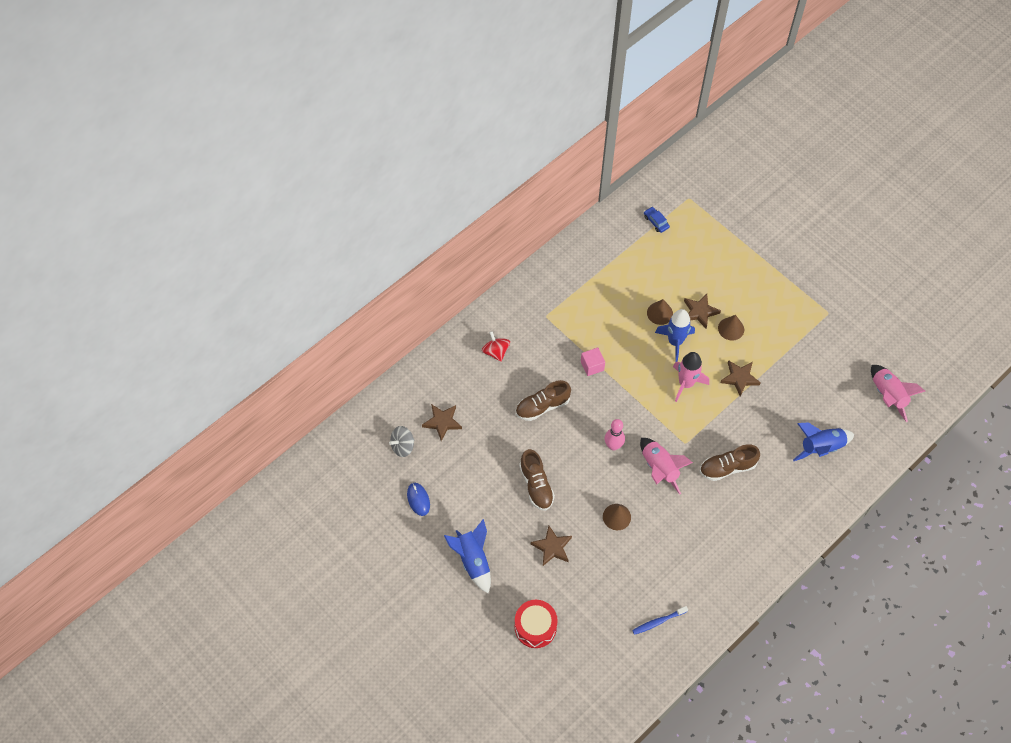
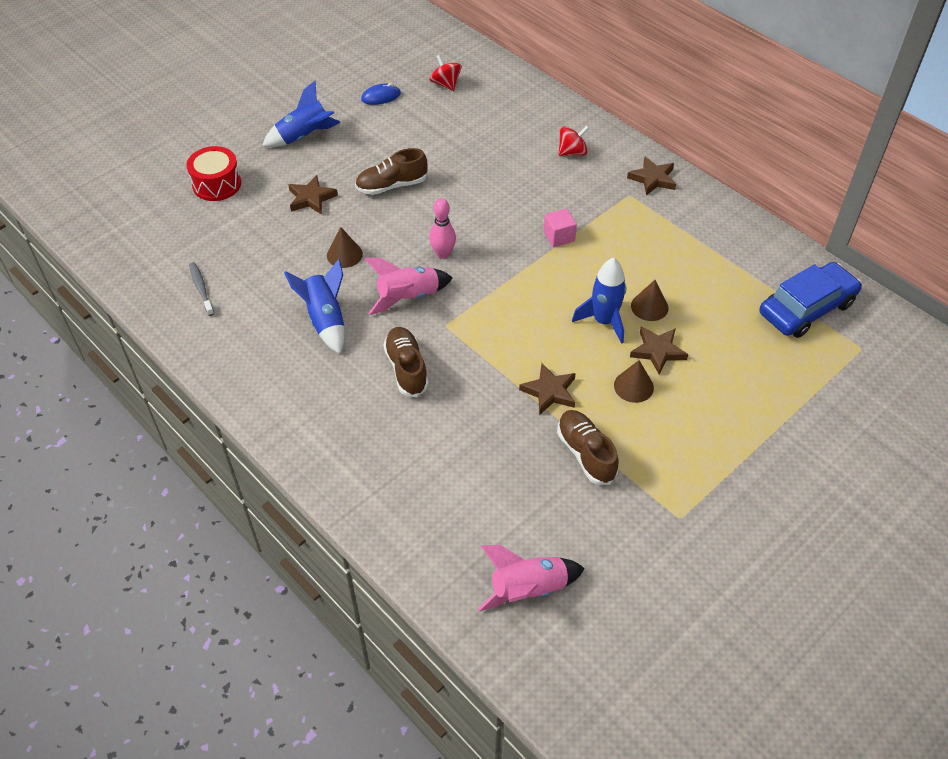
camera: 90 degrees right, 10 degrees down
grey spinning top [389,426,414,457] -> red spinning top [430,55,462,91]
brown star [422,404,462,441] -> brown star moved to [627,157,676,196]
brown shoe [516,380,571,421] -> brown shoe moved to [557,410,618,485]
blue toothbrush [632,606,688,635] -> grey toothbrush [189,262,214,316]
blue car [644,207,670,233] -> blue car [759,262,862,338], size x2.39
pink rocket [673,352,709,402] -> none
blue rocket [793,423,855,461] -> blue rocket moved to [284,259,345,354]

